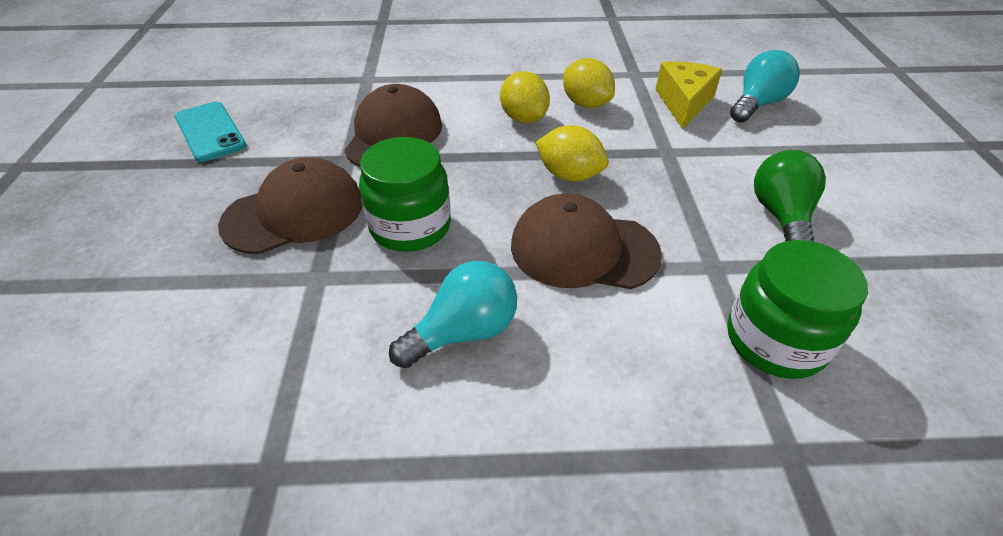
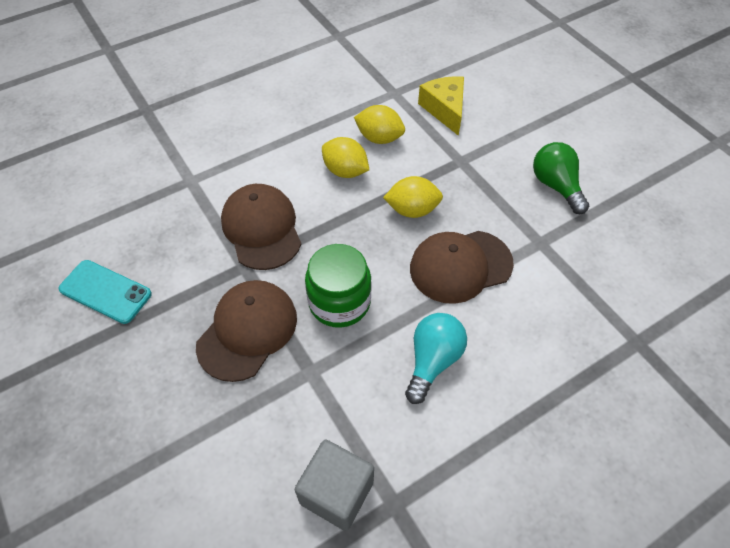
camera: 30 degrees left, 10 degrees up
green jar [727,240,868,379] -> none
turquoise light bulb [730,50,800,123] -> none
none -> grey cube [295,439,374,531]

